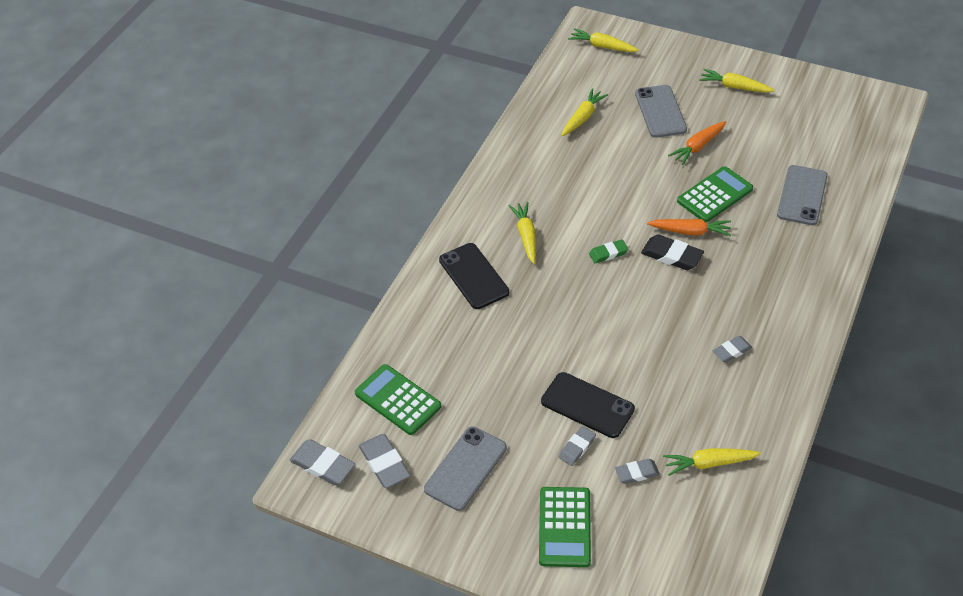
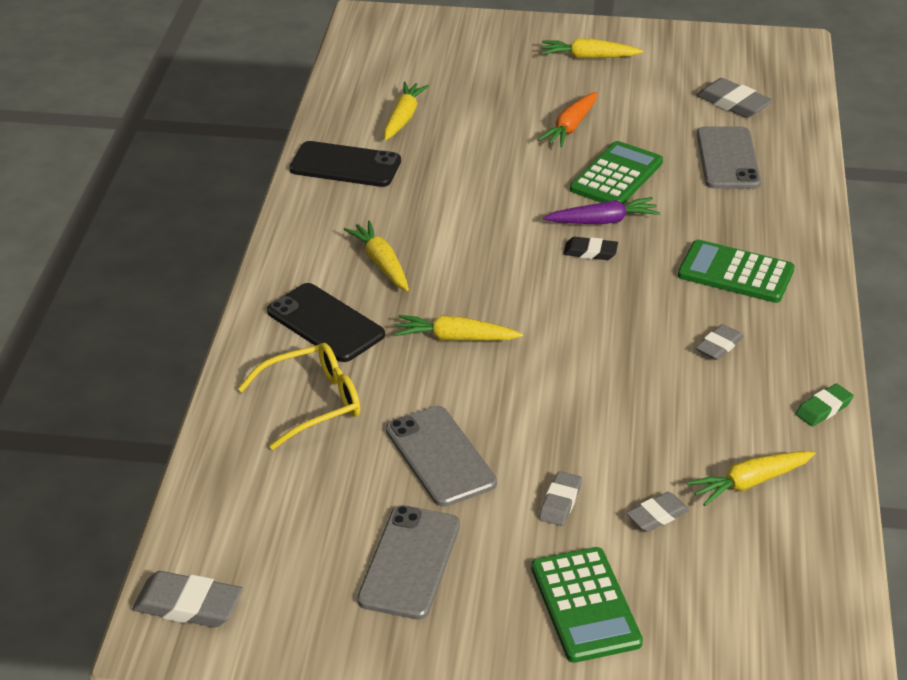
camera: 20 degrees left, 10 degrees down
green calculator [355,364,441,435] -> green calculator moved to [678,240,795,303]
grey eraser [359,434,410,488] -> grey eraser moved to [696,78,773,118]
black phone [541,372,635,438] -> black phone moved to [289,141,401,187]
yellow carrot [568,28,639,52] -> yellow carrot moved to [395,315,523,341]
green eraser [589,239,628,263] -> green eraser moved to [795,384,854,426]
grey phone [635,85,687,138] -> grey phone moved to [386,406,497,507]
black eraser [641,234,704,270] -> black eraser [563,237,618,260], size x0.64
orange carrot [647,219,731,236] -> purple carrot [543,197,660,224]
none -> yellow glasses [238,343,360,450]

